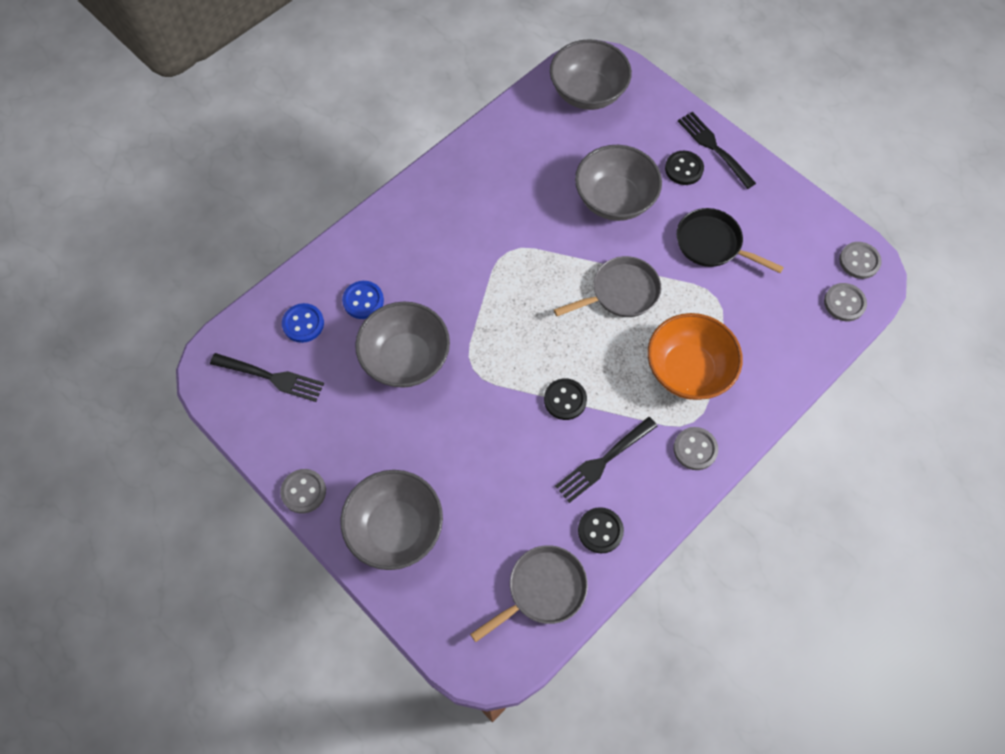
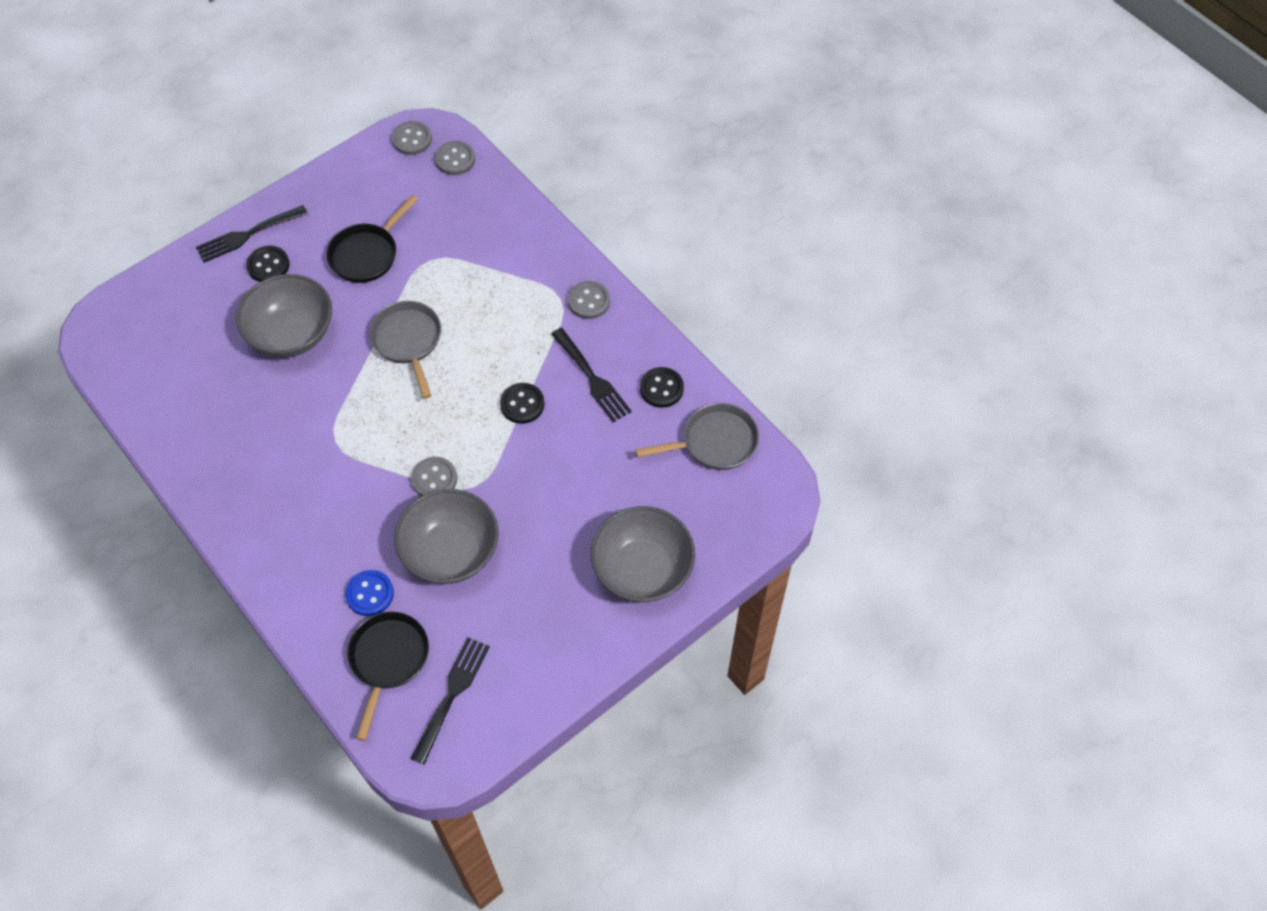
camera: 85 degrees left, 5 degrees down
grey button [280,469,326,514] -> grey button moved to [411,457,457,496]
blue button [282,303,324,343] -> black pan [348,611,429,741]
grey pan [470,545,588,642] -> grey pan turned 105 degrees clockwise [635,403,759,470]
grey bowl [550,39,632,110] -> none
orange bowl [647,313,743,400] -> none

